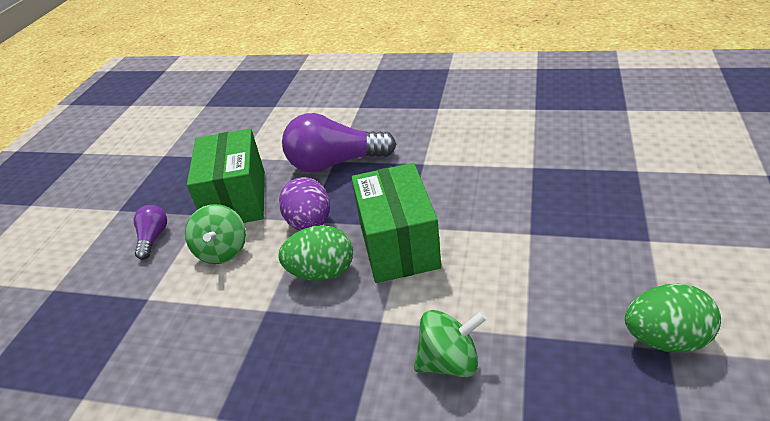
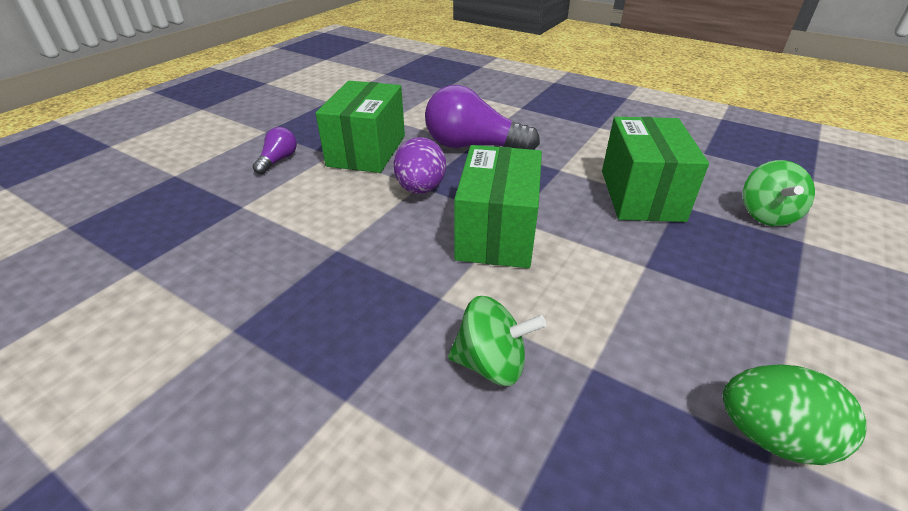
camera: 15 degrees right, 0 degrees up
green spinning top [185,204,246,264] -> green spinning top moved to [743,160,815,226]
green egg [278,225,353,281] -> none
none -> green box [602,117,709,222]

